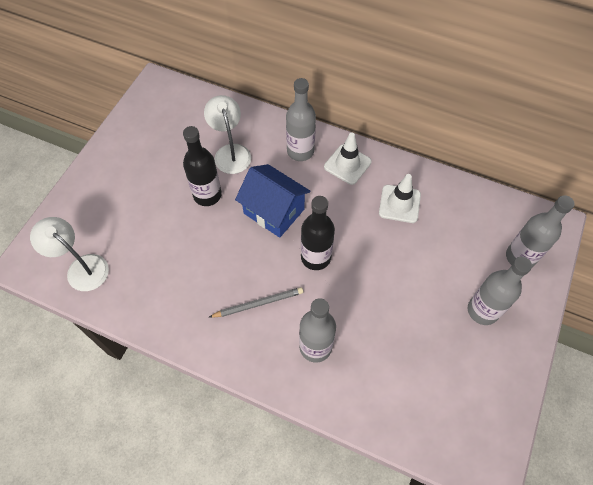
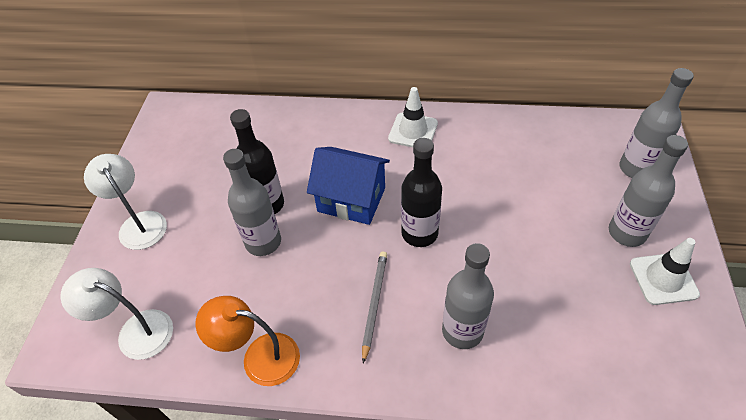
camera: 15 degrees left, 10 degrees down
white lamp [204,95,251,174] -> white lamp moved to [84,154,167,250]
grey pencil [209,287,303,318] -> grey pencil turned 45 degrees counterclockwise [362,252,387,364]
grey bottle [286,78,316,161] -> grey bottle moved to [223,149,281,256]
white traffic cone [379,174,421,223] -> white traffic cone moved to [630,238,700,305]
none -> orange lamp [195,296,300,386]

